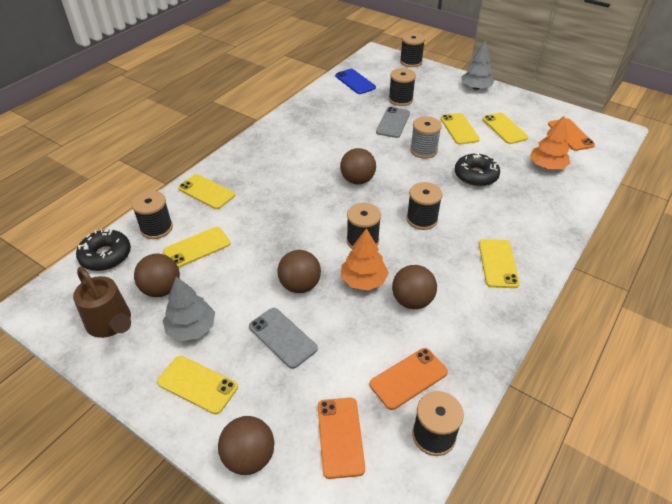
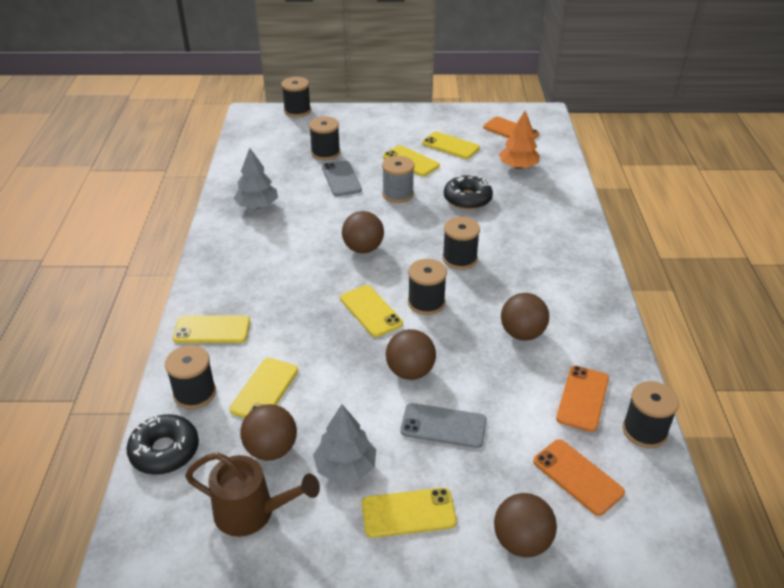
camera: 35 degrees left, 5 degrees down
blue phone [335,69,376,94] -> none
orange tree [341,228,389,290] -> none
grey tree [461,40,495,90] -> grey tree moved to [234,148,278,209]
yellow phone [479,239,520,288] -> yellow phone moved to [340,285,403,337]

